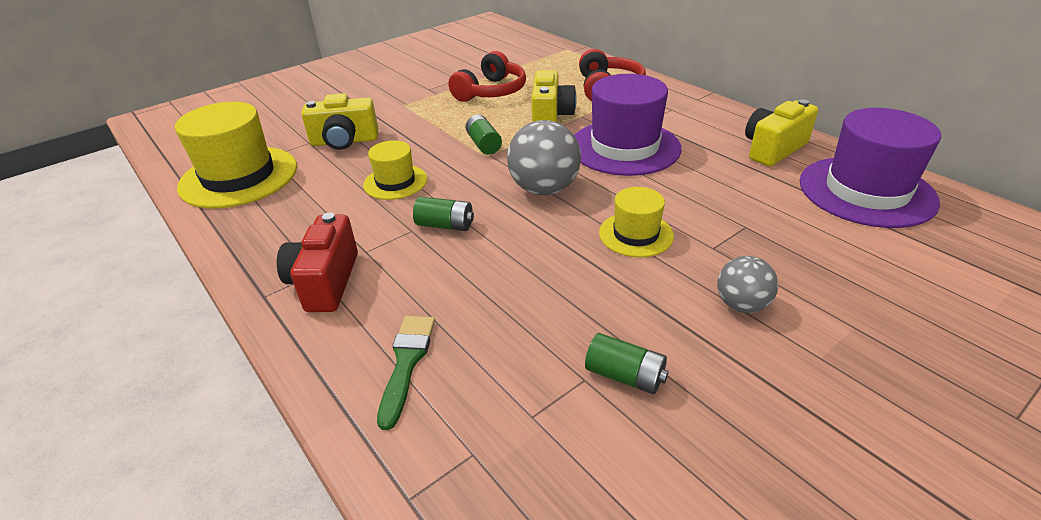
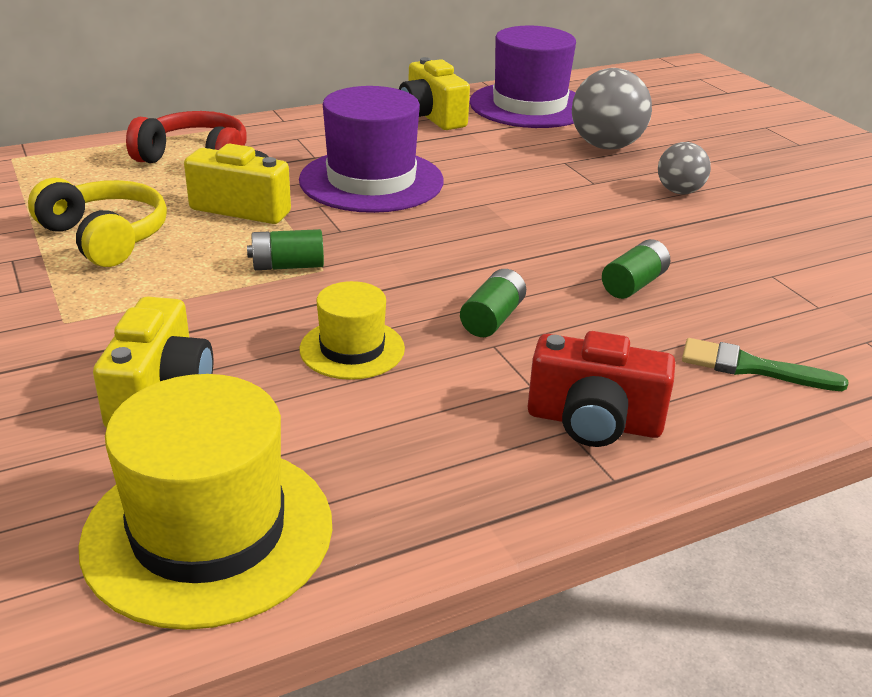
camera: 80 degrees left, 5 degrees down
red headphones [448,51,526,102] -> yellow headphones [28,178,167,267]
grey ball [507,120,581,195] -> grey ball moved to [572,68,652,149]
green battery [585,333,669,394] -> green battery moved to [602,239,670,299]
yellow hat [599,187,674,257] -> none

